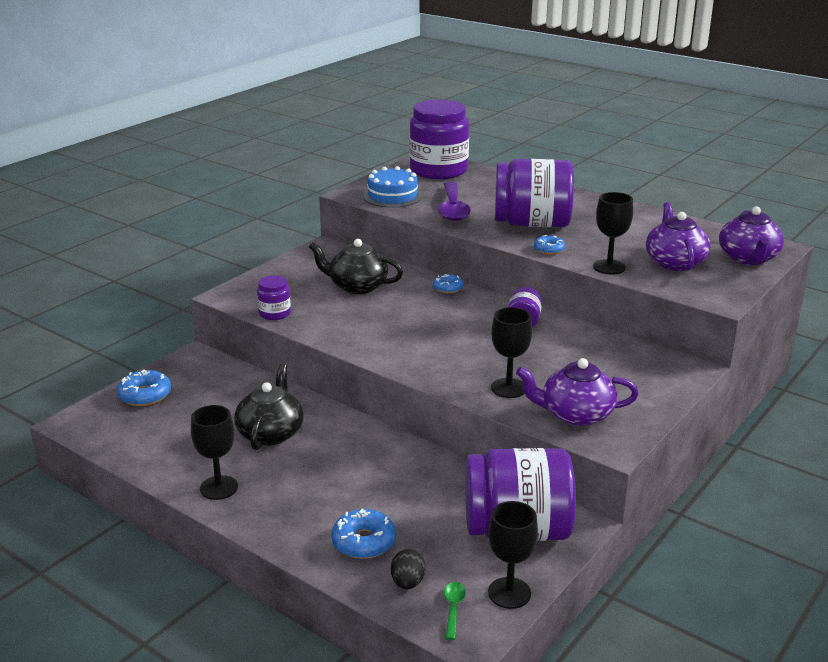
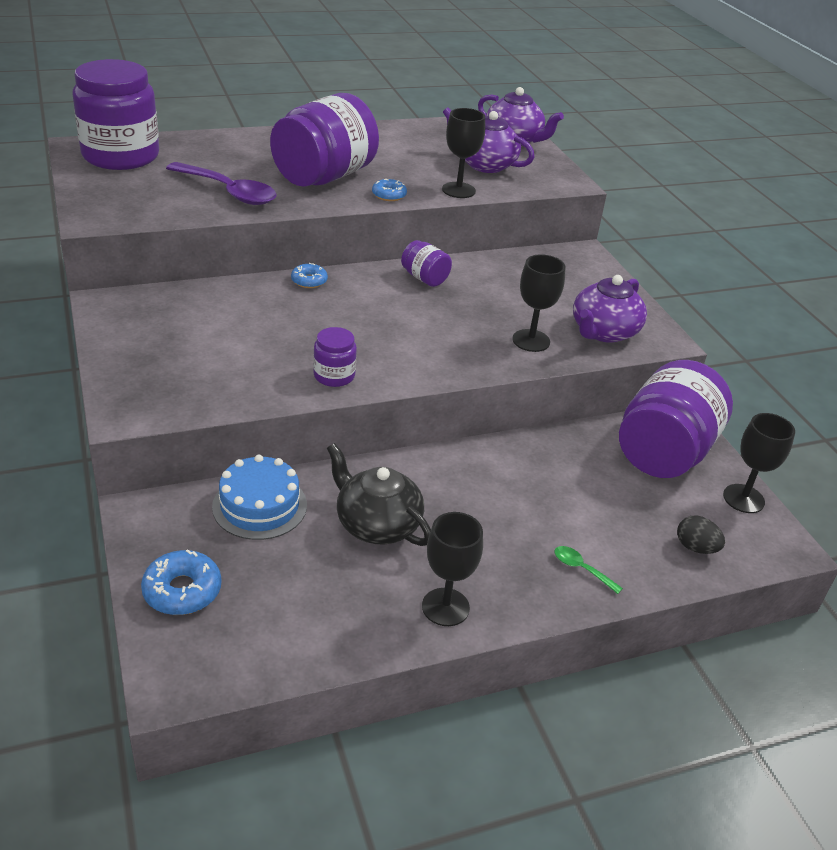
camera: 60 degrees left, 10 degrees up
purple jar [257,275,291,320] -> purple jar moved to [313,327,357,387]
black teapot [309,239,403,294] -> none
blue donut [331,509,396,559] -> none
blue cake [363,166,422,208] -> blue cake moved to [212,455,307,540]
green spoon [444,582,466,640] -> green spoon moved to [554,546,623,594]

